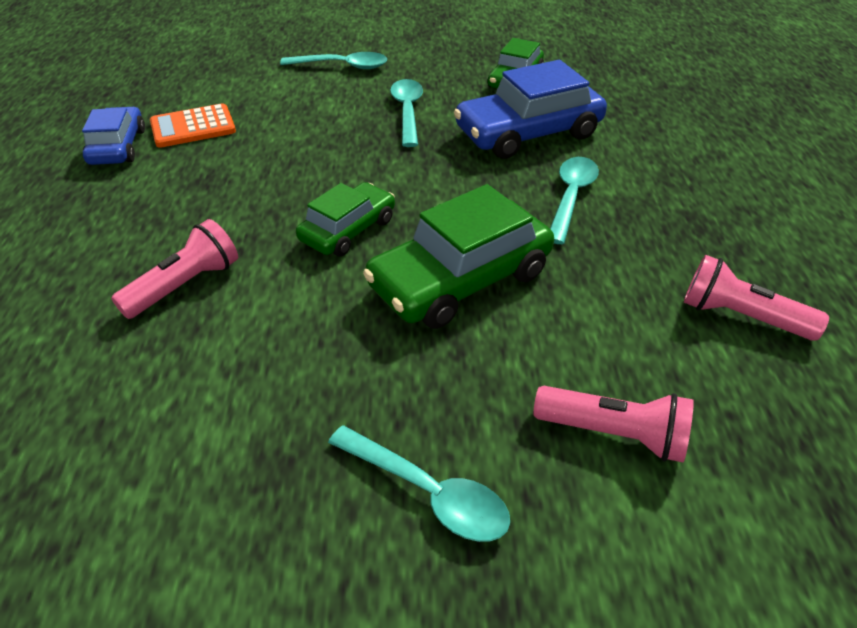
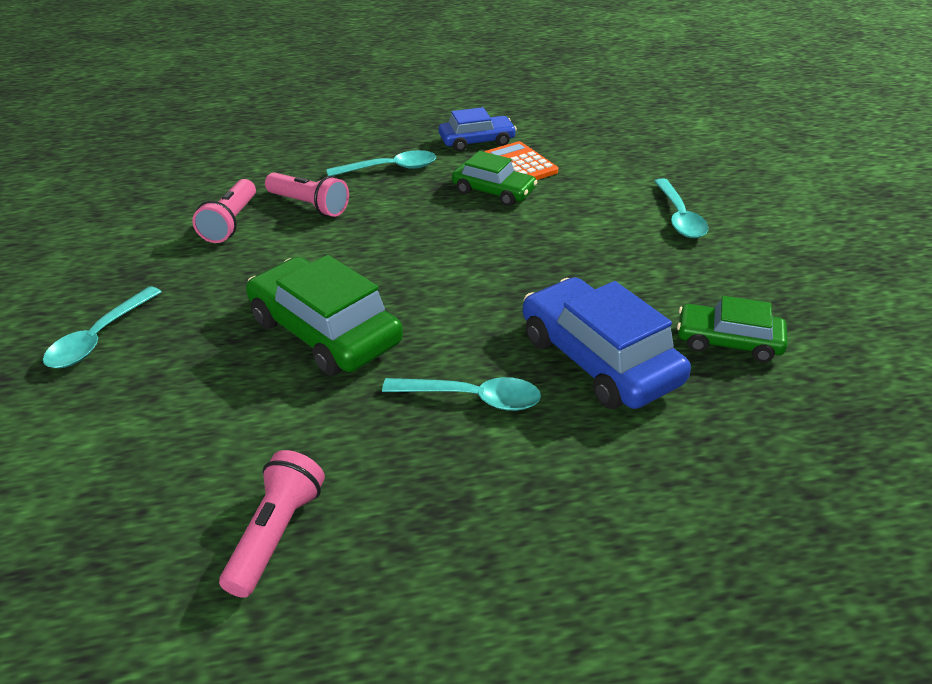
camera: 80 degrees right, 5 degrees down
green car [296,182,395,256] -> green car moved to [452,151,537,206]
turquoise spoon [390,79,423,147] -> turquoise spoon moved to [326,150,436,176]
pink flashlight [533,386,694,462] -> pink flashlight moved to [192,179,256,243]

